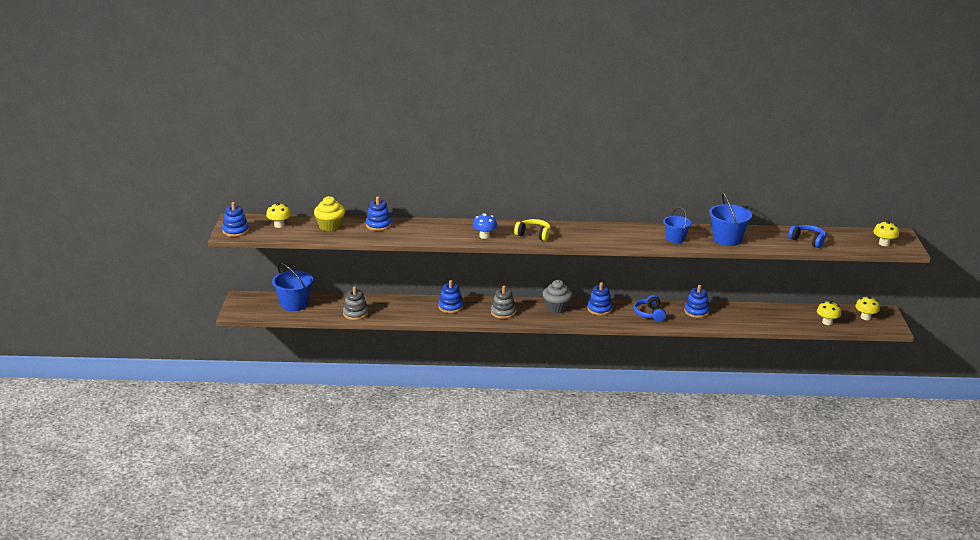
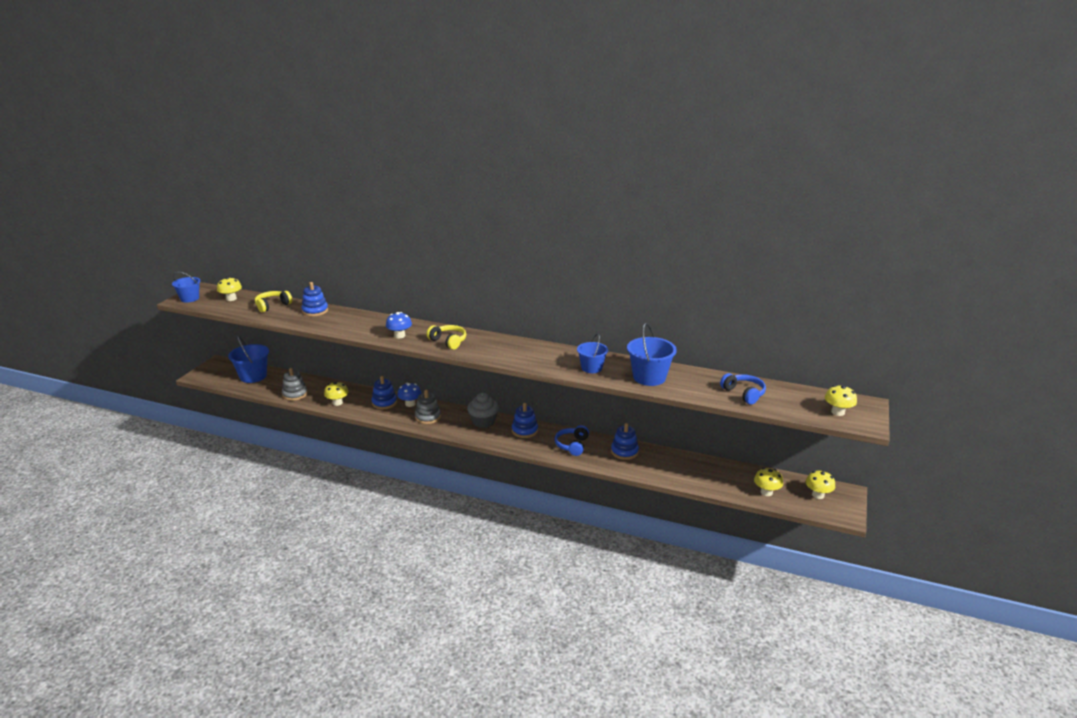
camera: 20 degrees right, 0 degrees up
blue stacking toy [222,202,249,237] -> blue bucket [172,272,200,303]
yellow cupcake [314,196,345,231] -> yellow headphones [255,291,292,313]
none -> yellow mushroom [324,381,349,406]
none -> blue mushroom [397,383,422,407]

